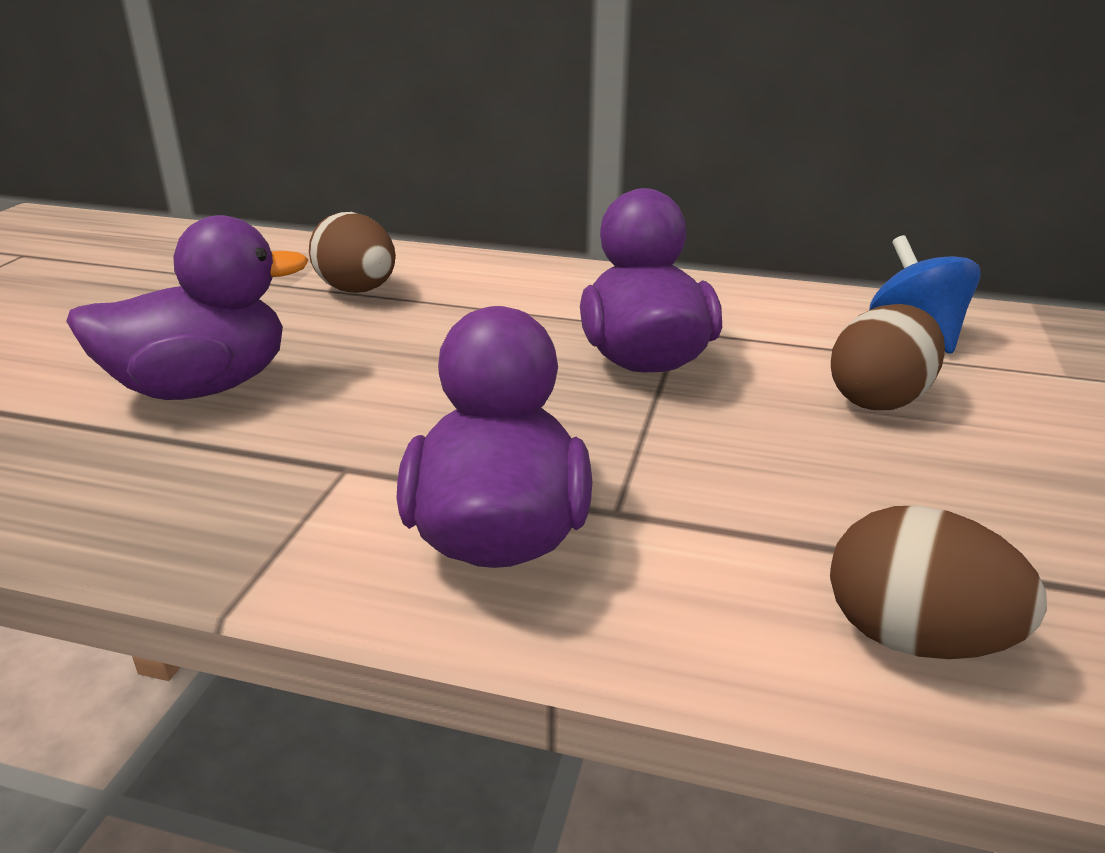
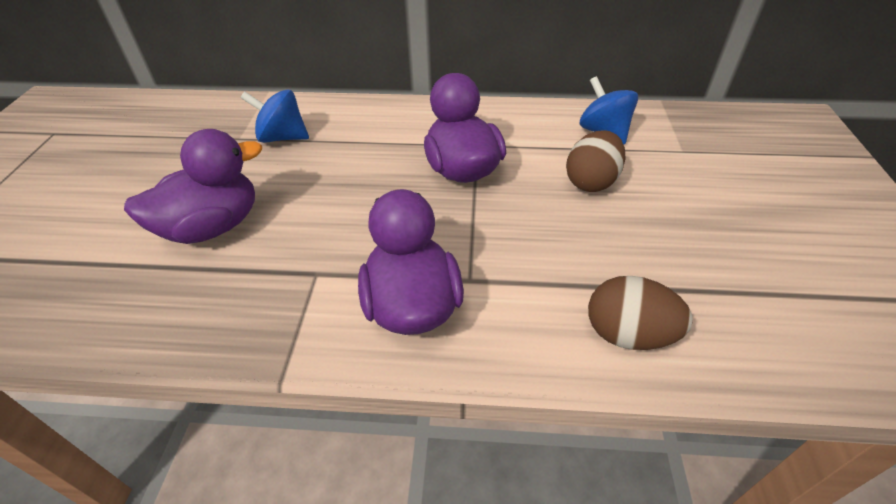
camera: 10 degrees left, 15 degrees up
brown egg [309,212,396,293] -> blue spinning top [240,90,309,143]

